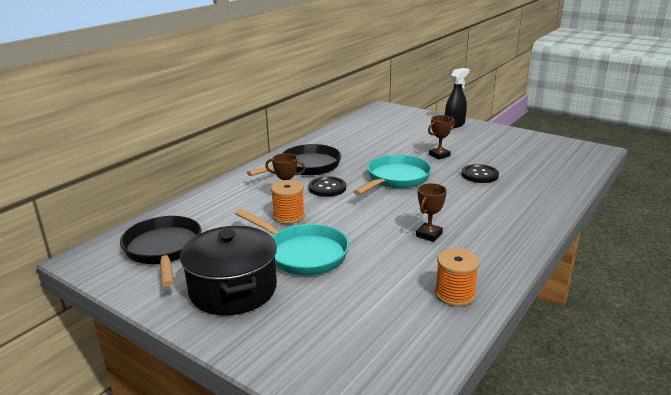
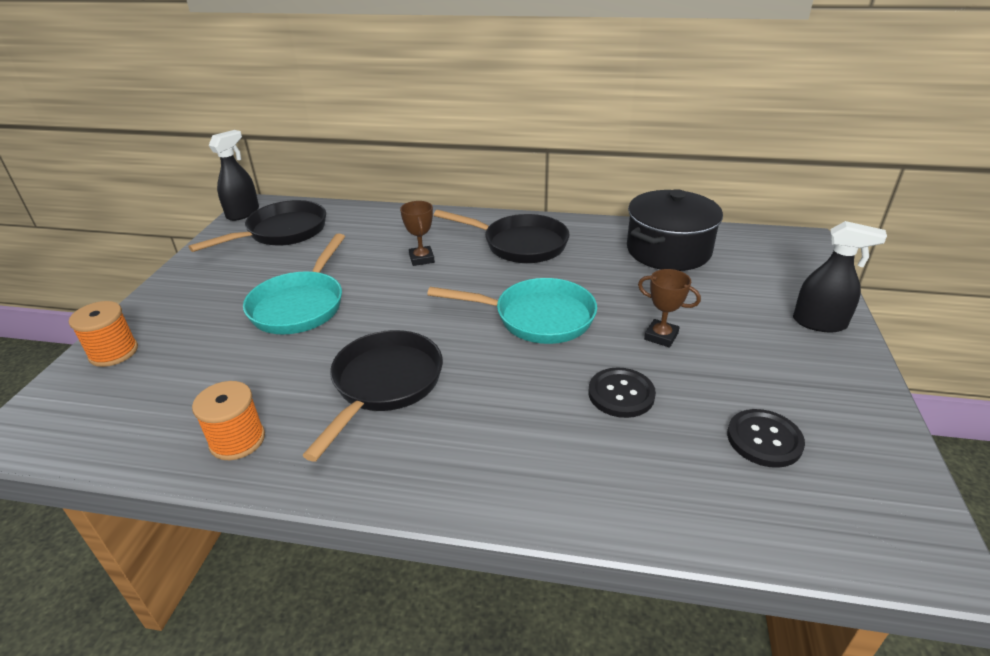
camera: 65 degrees right, 10 degrees up
black pot [180,226,277,316] -> black pot moved to [627,189,723,271]
orange spool [271,180,305,224] -> orange spool moved to [69,301,138,367]
black button [309,177,346,197] -> black button moved to [727,409,805,468]
brown trophy [416,183,447,242] -> black pan [302,330,443,462]
none -> black spray bottle [209,130,259,221]

